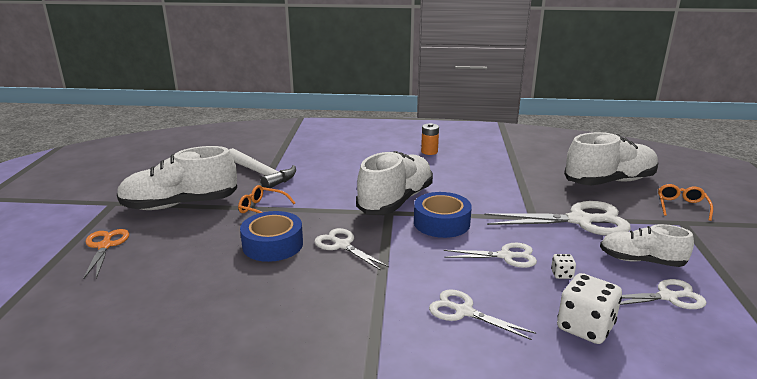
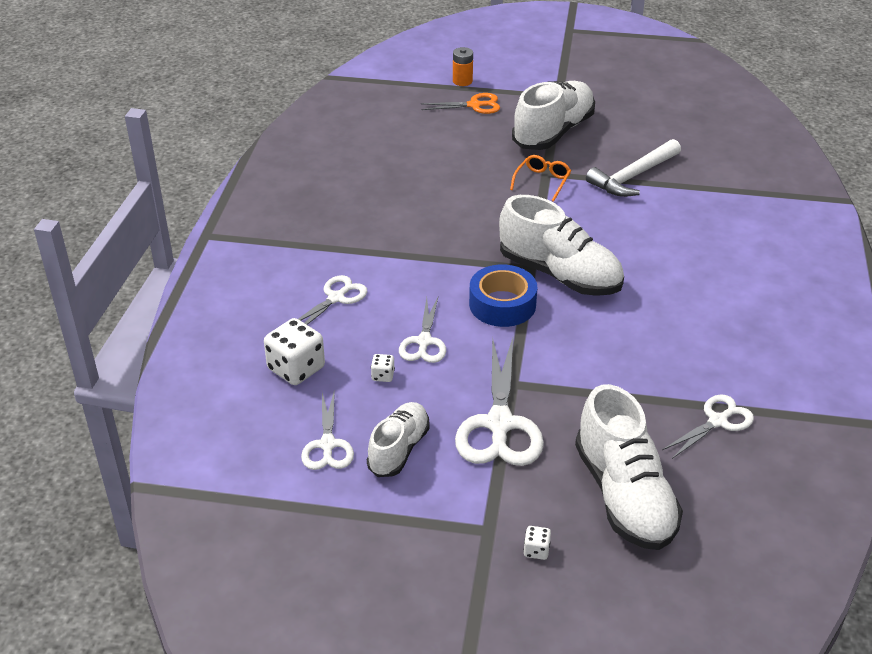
camera: 95 degrees right, 15 degrees up
white shoe [117,146,237,210] -> white shoe turned 45 degrees clockwise [512,81,595,150]
blue tape [240,211,303,262] -> none
white scissors [314,228,389,271] -> white scissors moved to [662,394,754,459]
orange battery [421,123,439,155] -> orange battery moved to [453,47,473,86]
orange glasses [658,184,713,221] -> white dice [523,526,551,560]

